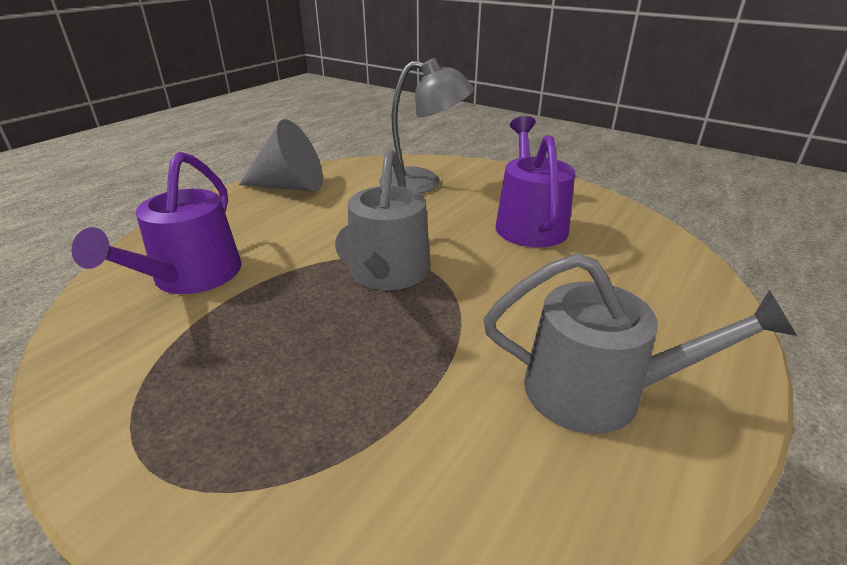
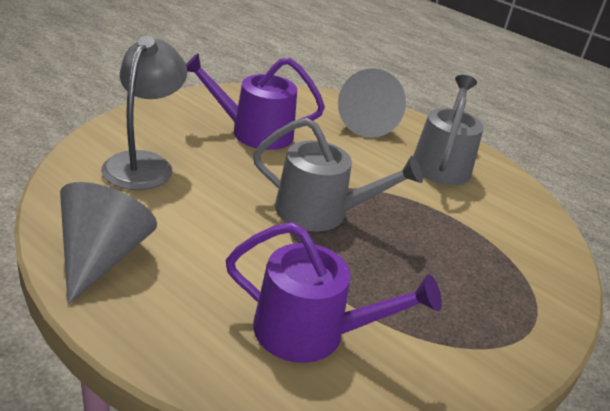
camera: 90 degrees left, 0 degrees up
none -> grey cone [338,68,406,138]

